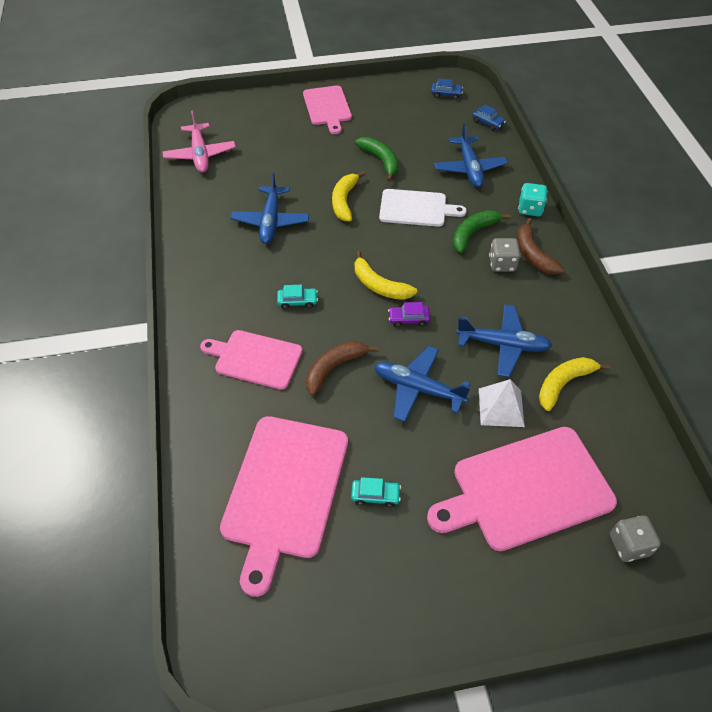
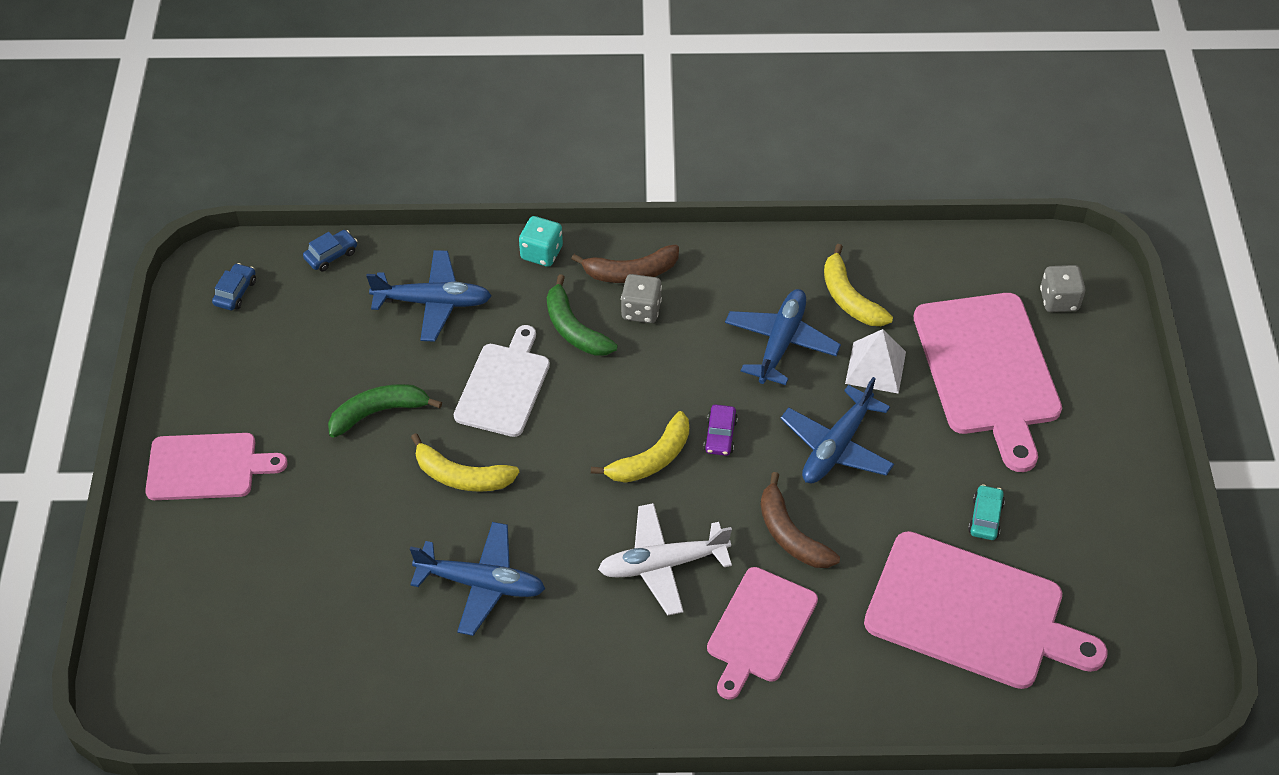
camera: 80 degrees left, 0 degrees up
pink plane [162,110,236,173] -> none
turquoise car [277,285,318,309] -> white plane [598,503,732,615]

